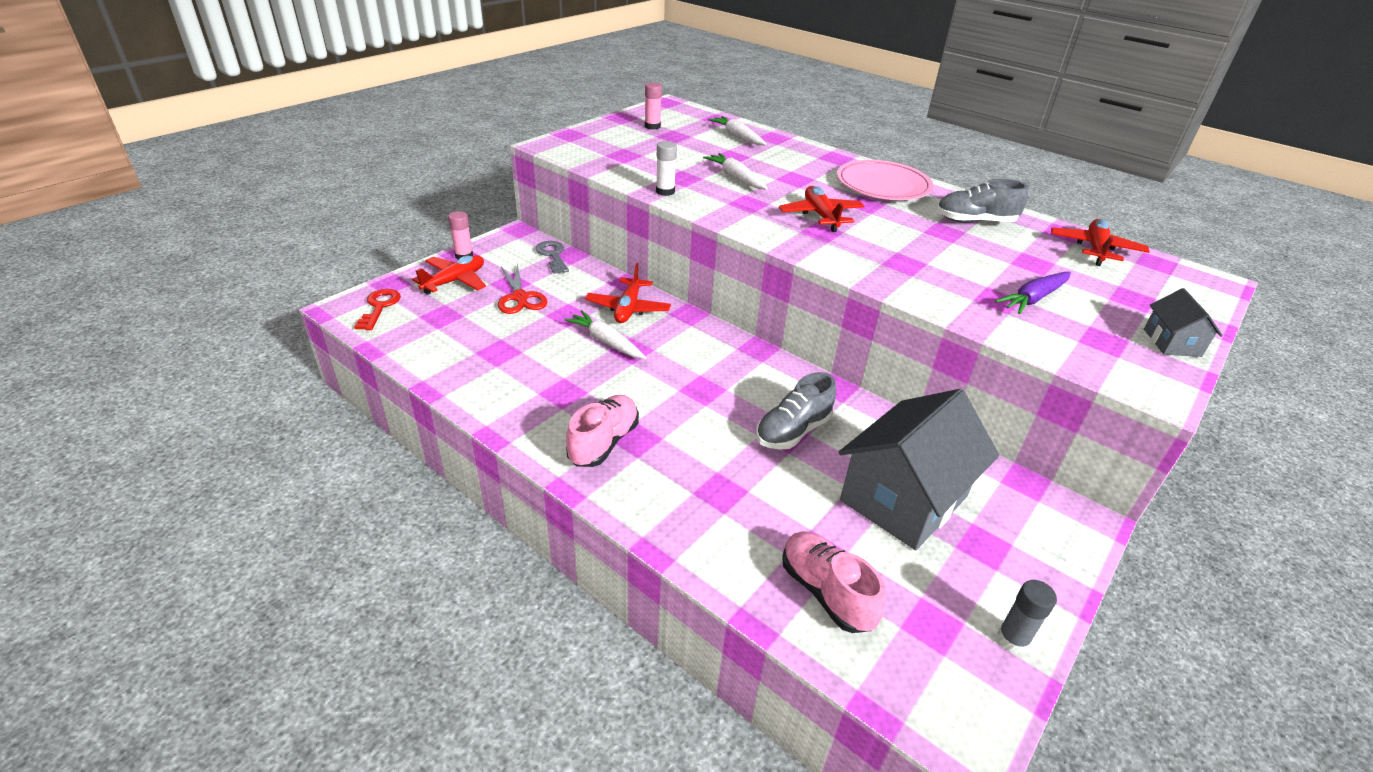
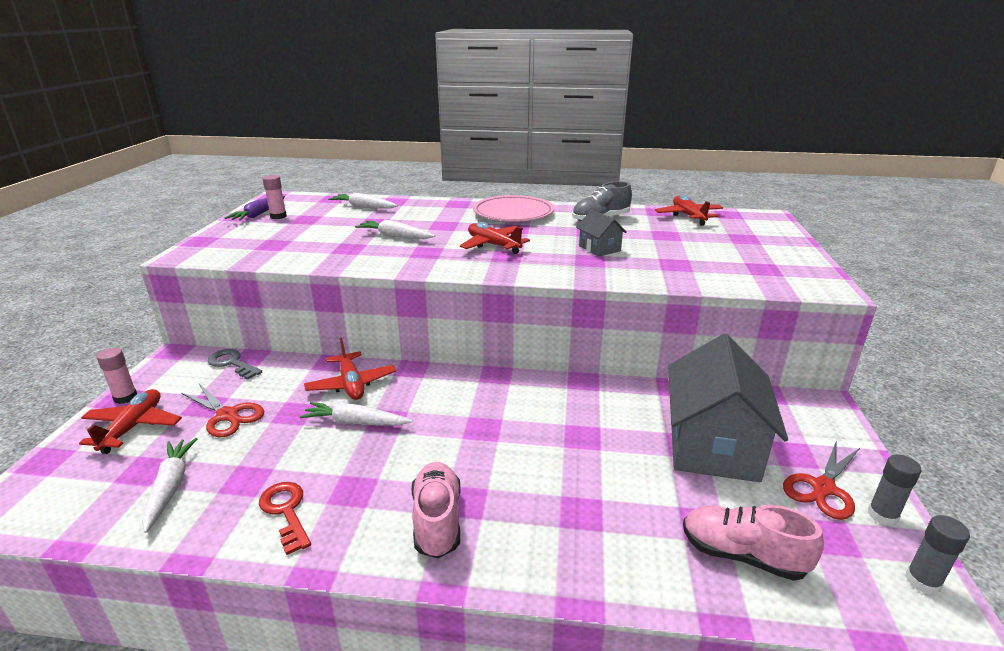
camera: 30 degrees left, 10 degrees down
red key [354,289,401,330] -> red key moved to [259,482,311,555]
white glue stick [656,141,677,196] -> none
grey shoe [756,372,836,450] -> none
purple carrot [995,272,1071,314] -> purple carrot moved to [225,196,285,221]
grey house [1144,288,1223,357] -> grey house moved to [576,210,627,257]
none -> white carrot [142,438,197,533]
none -> red scissors [783,440,860,520]
none -> grey glue stick [905,515,970,595]

